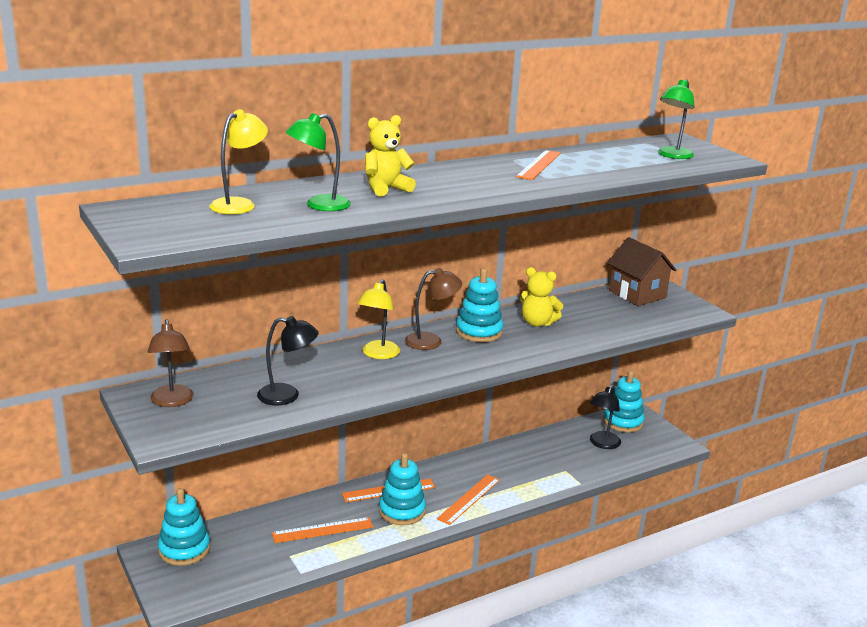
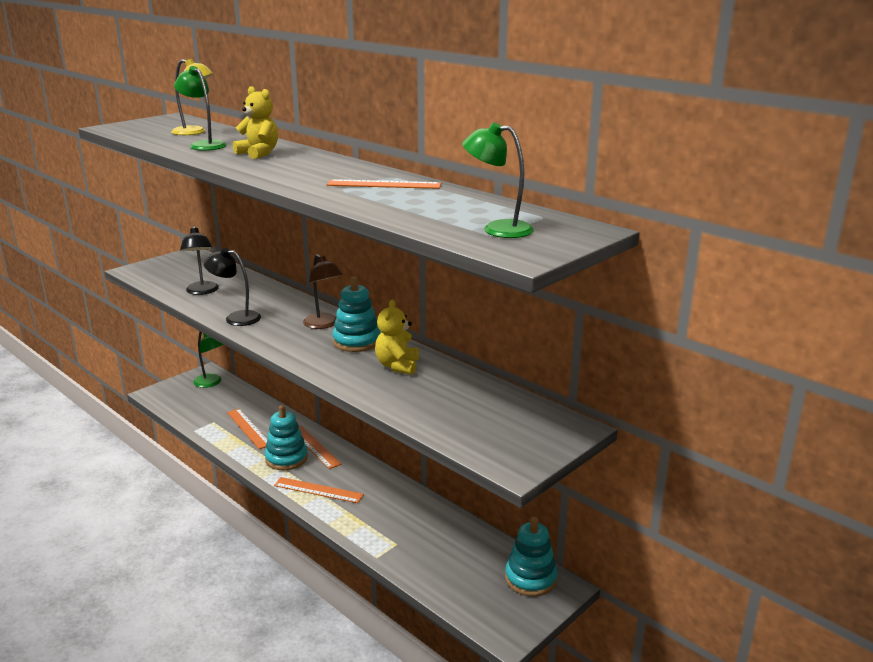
camera: 75 degrees right, 0 degrees up
brown lamp [147,319,194,407] -> none
turquoise stacking toy [158,488,210,566] -> green lamp [193,331,224,388]
yellow lamp [357,279,400,359] -> none
black lamp [590,384,621,449] -> black lamp moved to [204,248,261,326]
brown house [607,237,677,306] -> none

